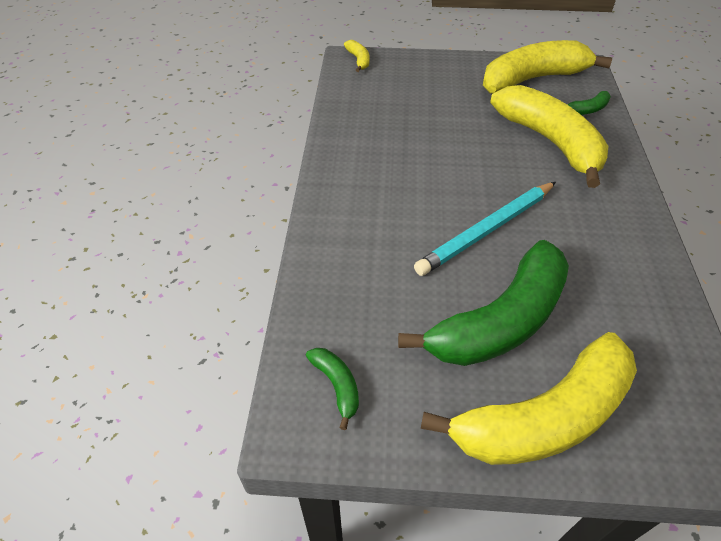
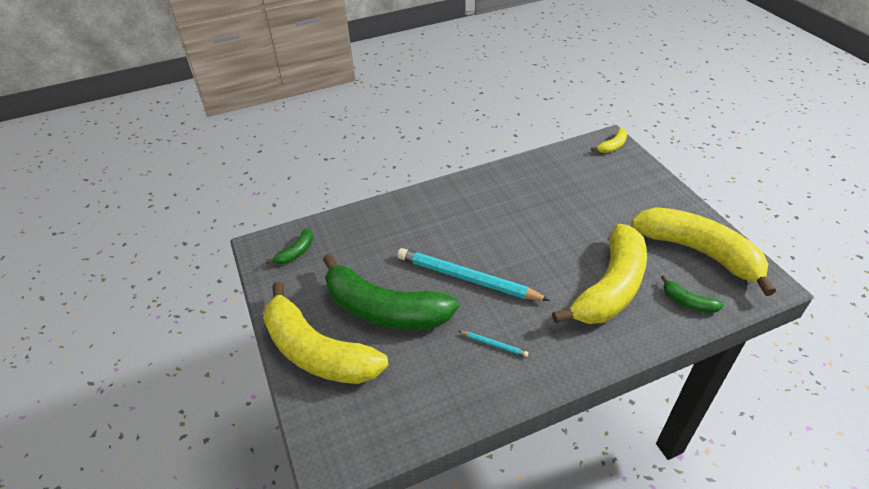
camera: 65 degrees right, 5 degrees down
none -> turquoise pencil [459,331,528,357]

